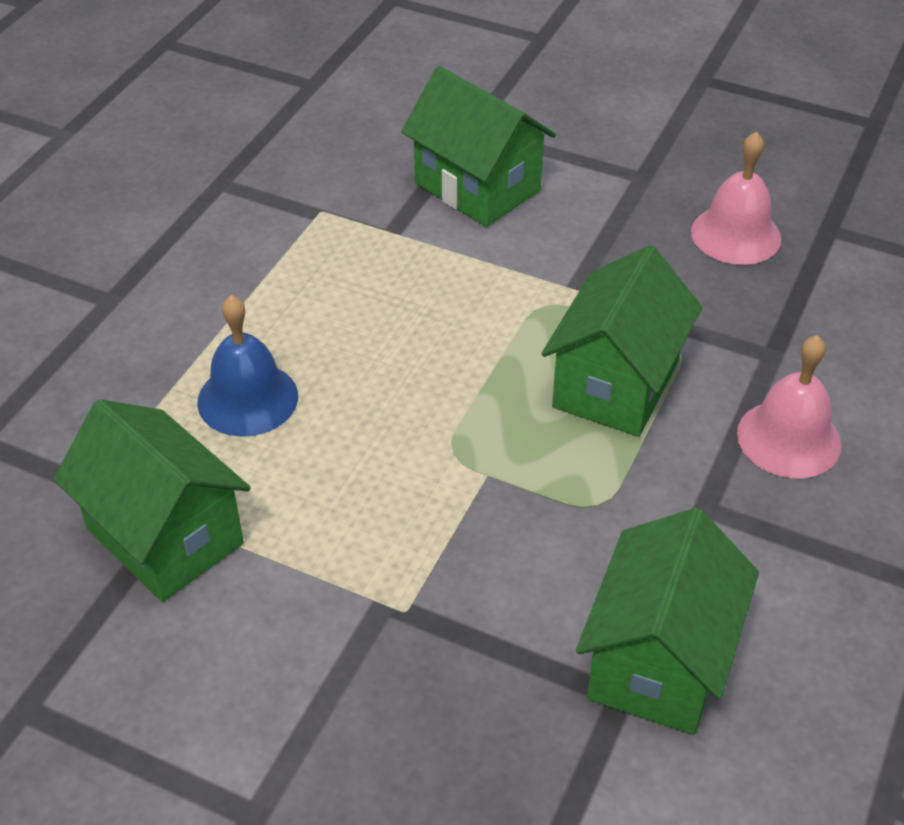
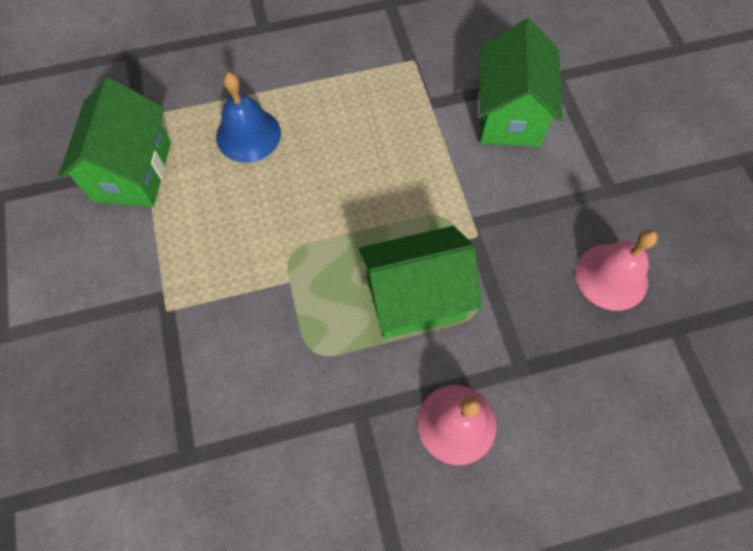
camera: 50 degrees right, 20 degrees up
green house [576,508,759,735] -> none

